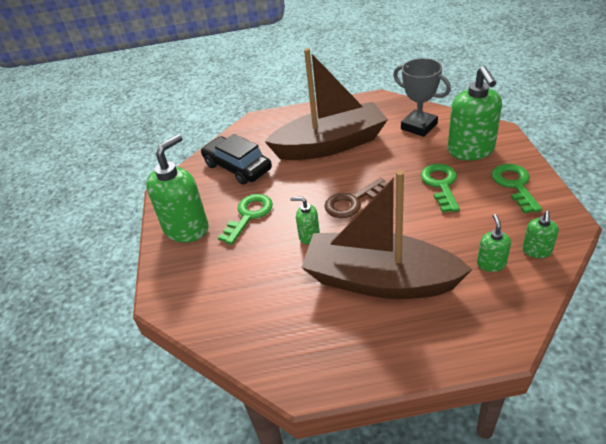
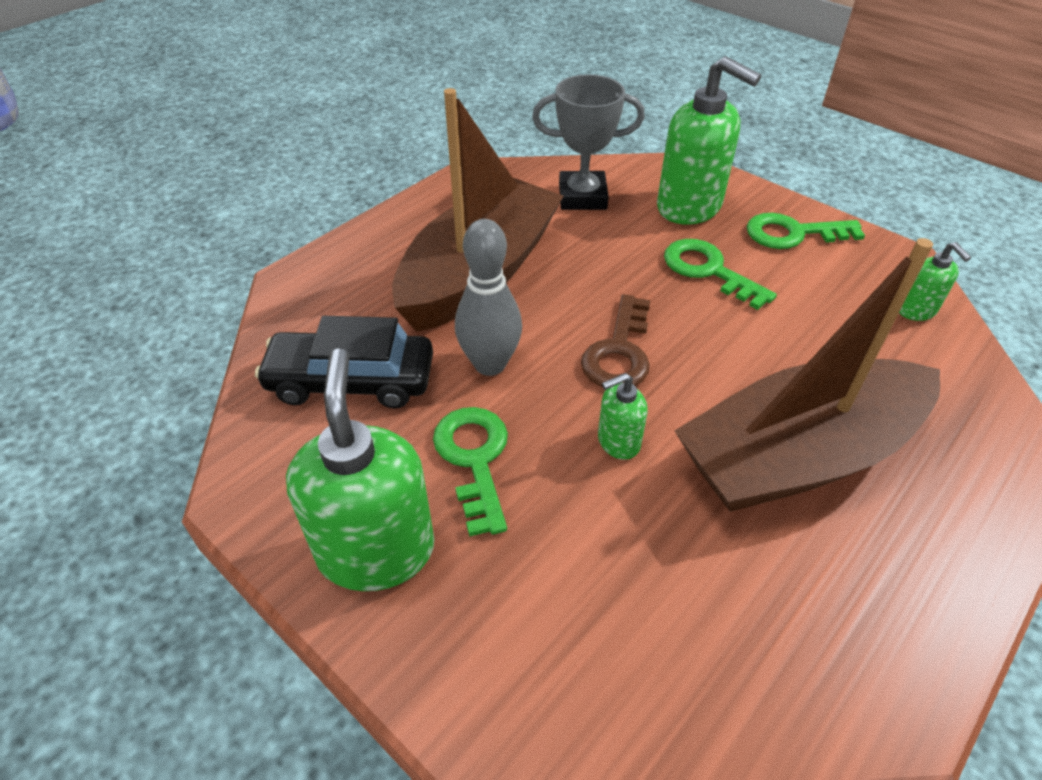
camera: 45 degrees left, 5 degrees up
green soap dispenser [477,214,511,272] -> none
green key [491,164,542,213] -> green key turned 45 degrees counterclockwise [746,213,865,249]
none -> grey bowling pin [455,219,522,376]

